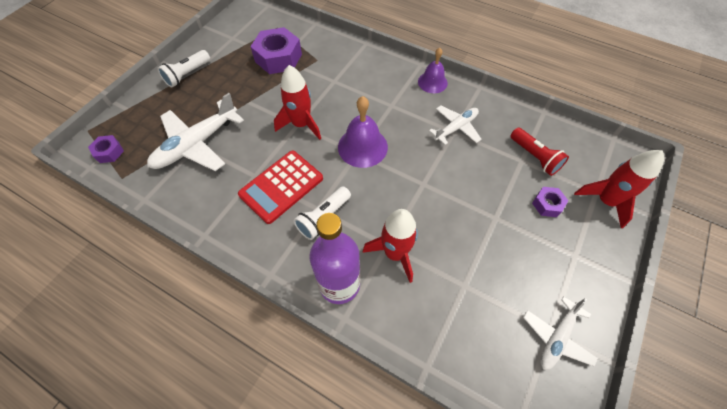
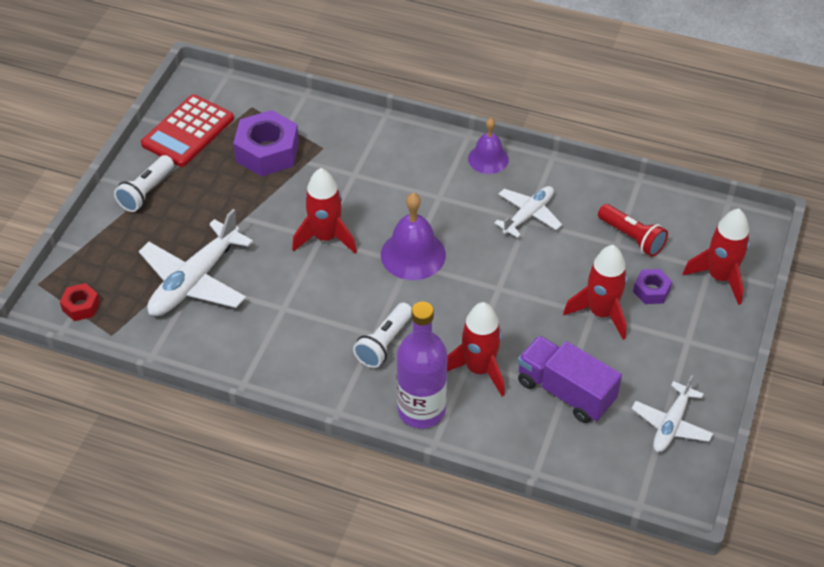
camera: 10 degrees left, 10 degrees down
purple nut [88,135,124,163] -> red nut [60,283,100,321]
red calculator [238,150,323,224] -> red calculator moved to [141,94,234,167]
none -> purple truck [517,336,622,423]
none -> red rocket [563,245,628,340]

